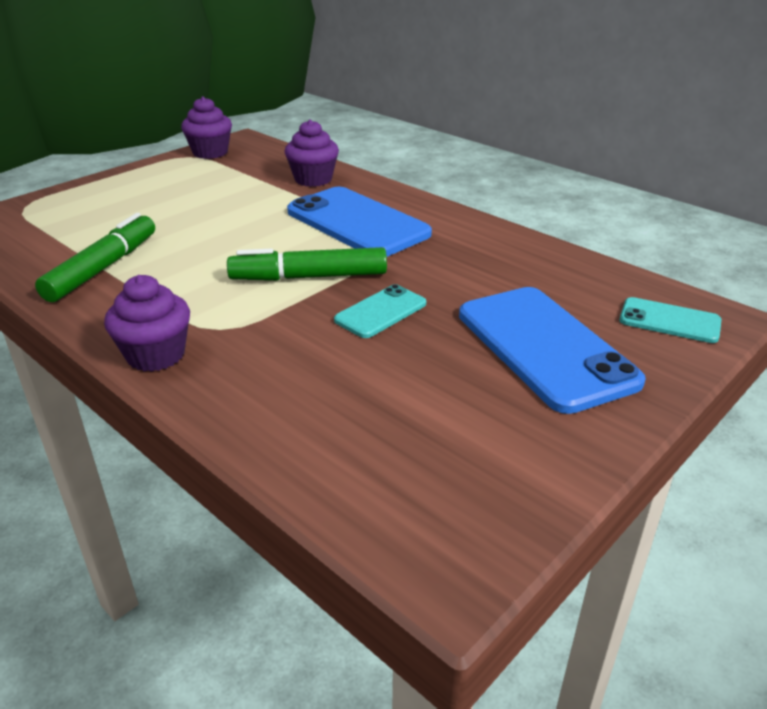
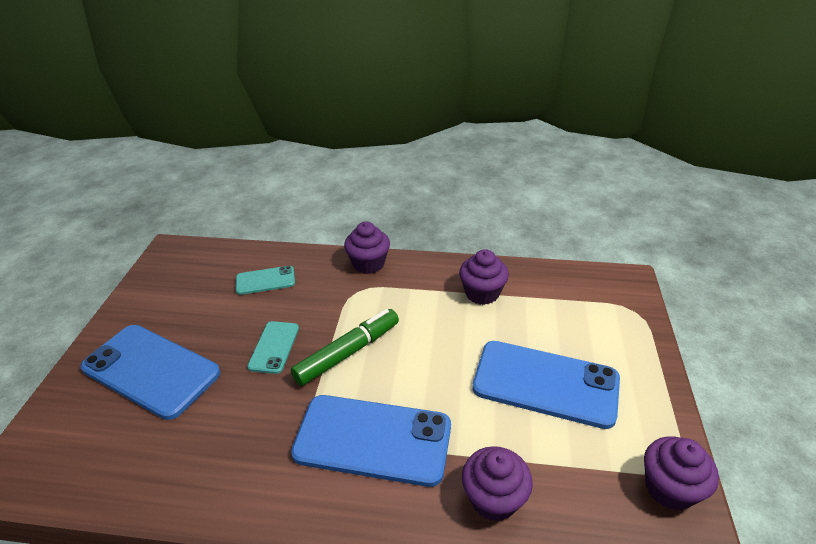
camera: 145 degrees right, 5 degrees up
green marker [35,213,155,302] -> purple cupcake [459,249,509,305]
turquoise phone [619,297,722,343] -> turquoise phone moved to [236,266,295,295]
none -> blue phone [472,341,620,429]

